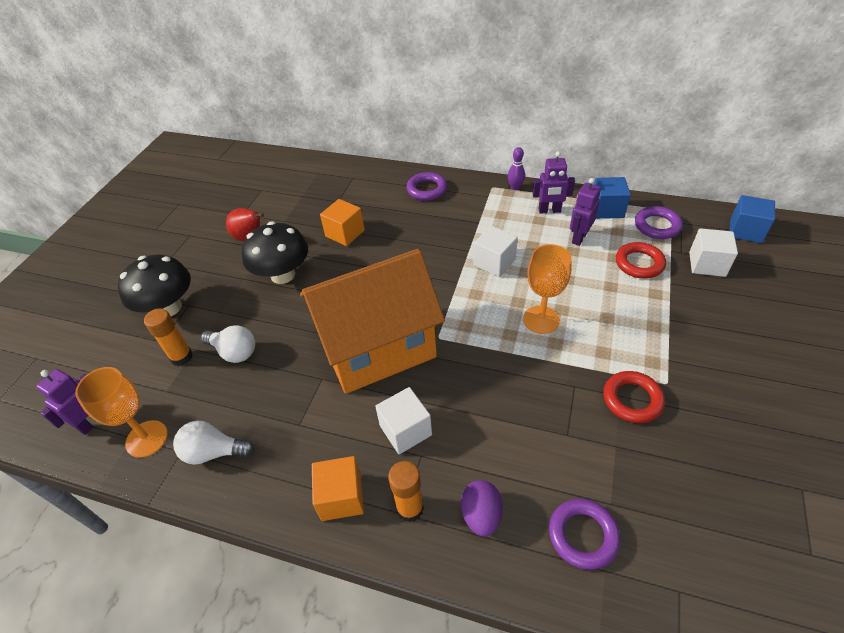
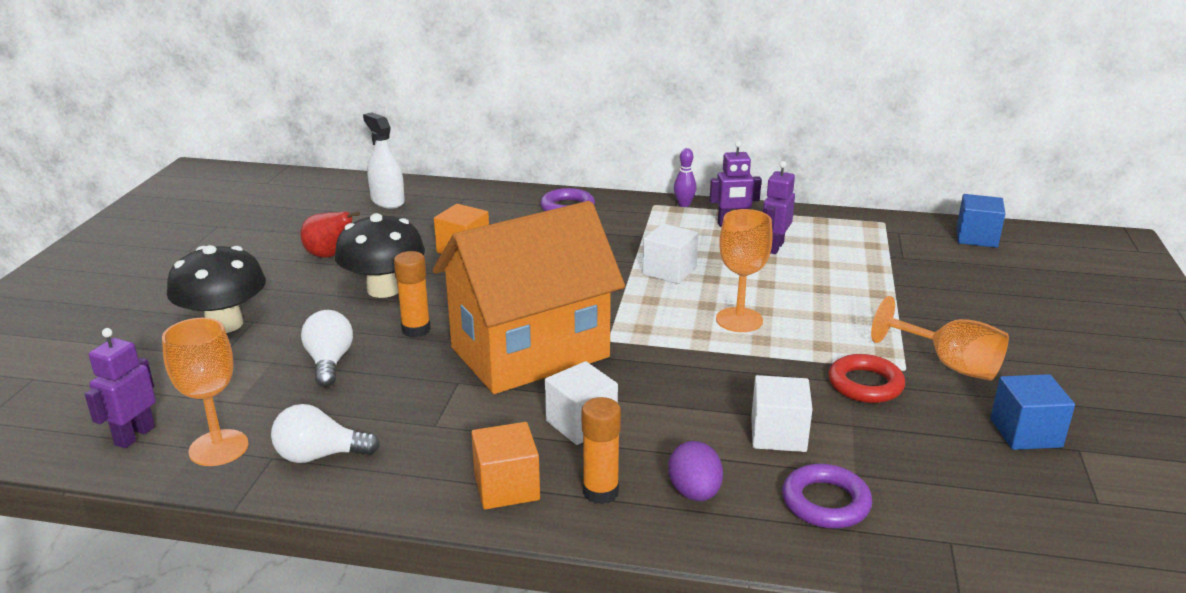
camera: 10 degrees left, 20 degrees down
orange glue stick [144,308,193,366] -> orange glue stick moved to [394,251,431,338]
white light bulb [201,325,255,363] -> white light bulb turned 120 degrees counterclockwise [301,310,353,387]
blue cube [594,177,631,219] -> blue cube moved to [990,374,1075,450]
red ring [616,242,666,279] -> none
purple ring [635,206,683,239] -> none
white cube [689,228,738,277] -> white cube moved to [751,375,813,452]
none -> white spray bottle [363,112,405,209]
none -> orange goblet [871,296,1009,381]

